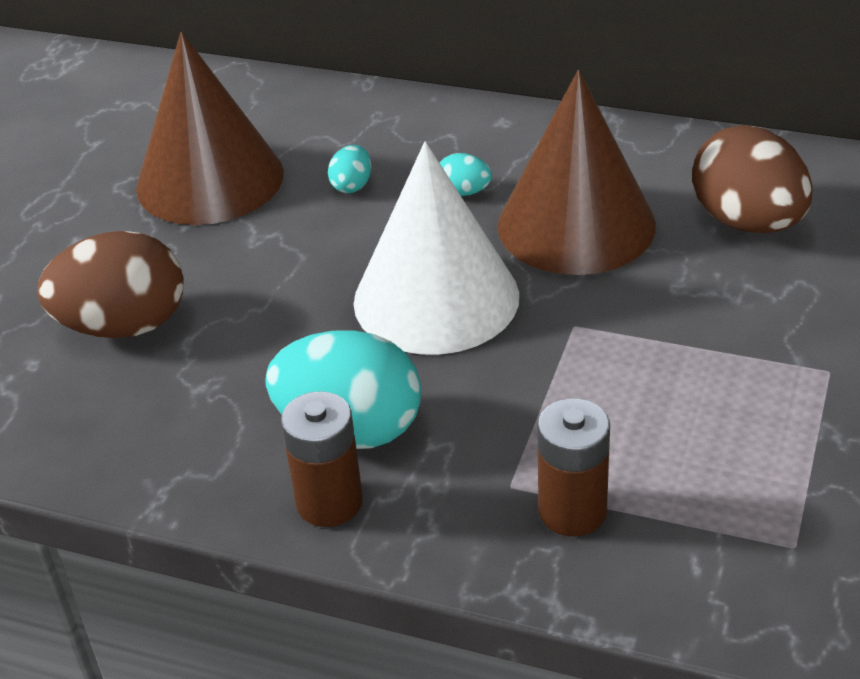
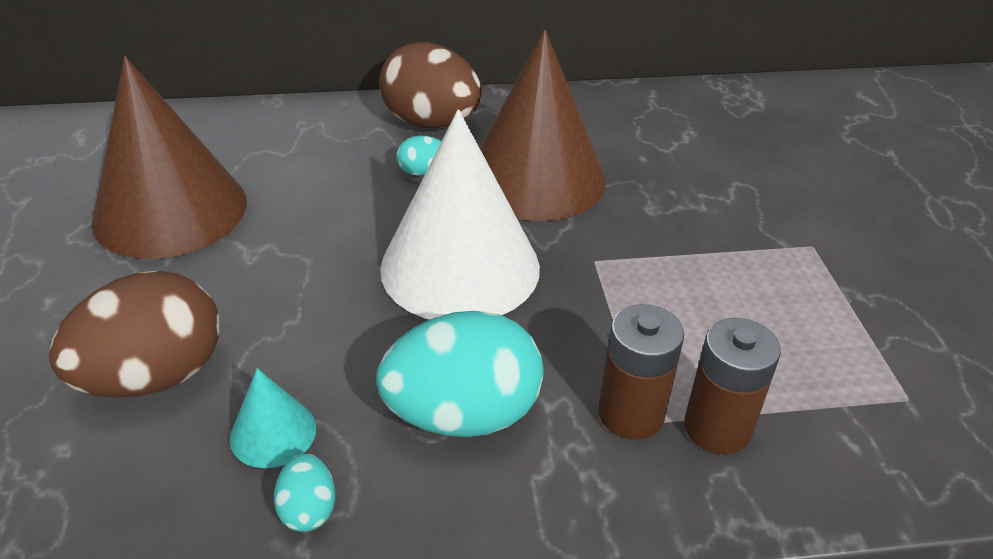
camera: 30 degrees left, 0 degrees up
brown battery [281,391,363,527] -> brown battery moved to [598,304,684,440]
turquoise egg [328,145,371,193] -> turquoise egg moved to [274,454,336,532]
brown egg [692,125,812,233] -> brown egg moved to [379,42,482,128]
none -> turquoise cone [230,368,316,468]

